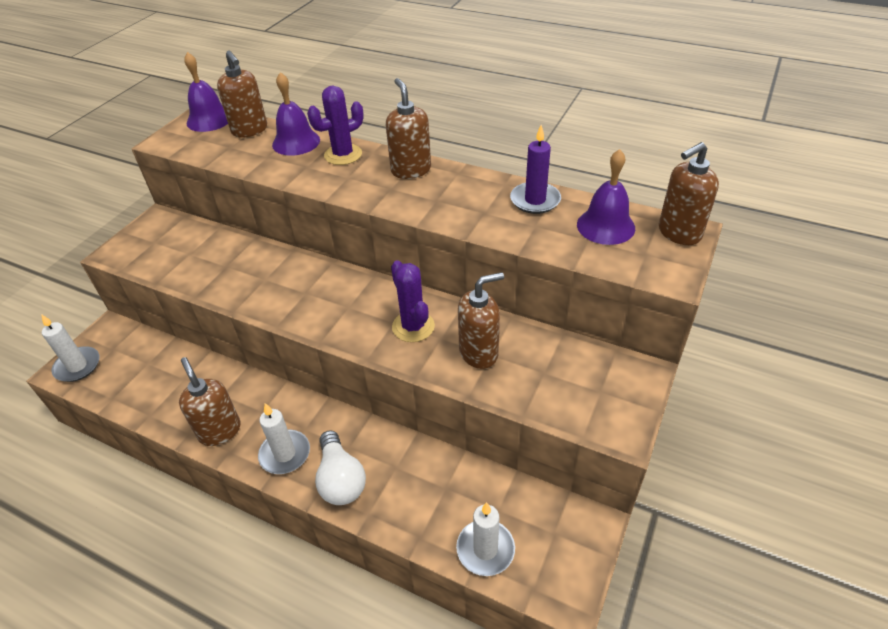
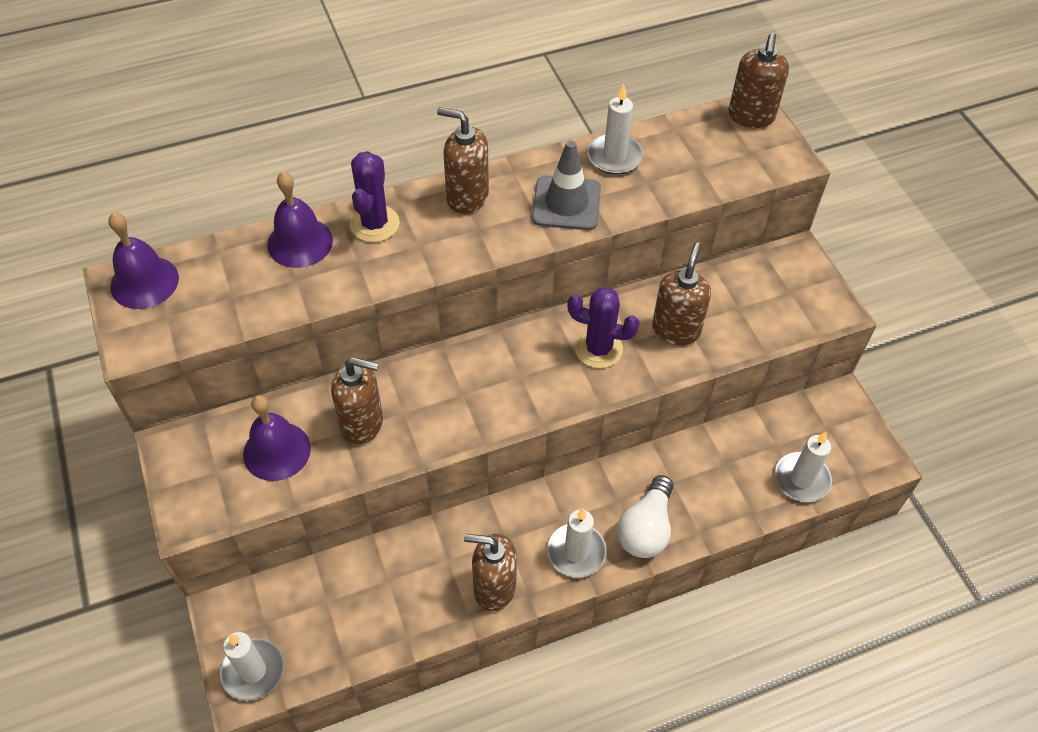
camera: 50 degrees left, 10 degrees up
brown soap dispenser [217,51,267,138] -> brown soap dispenser moved to [331,357,383,444]
white light bulb [315,430,366,505] -> white light bulb turned 90 degrees clockwise [617,475,673,558]
purple candle [510,125,561,214] -> white candle [587,84,643,174]
purple bell [577,149,635,245] -> purple bell moved to [243,395,311,481]
none -> grey traffic cone [532,140,601,230]

